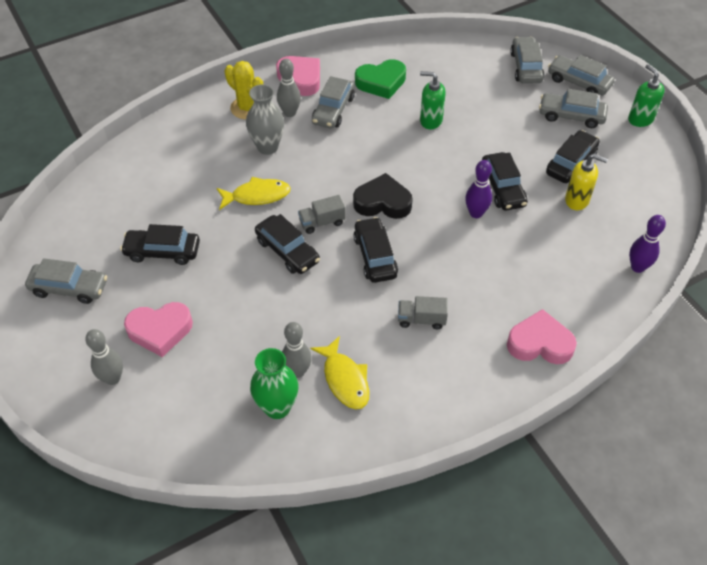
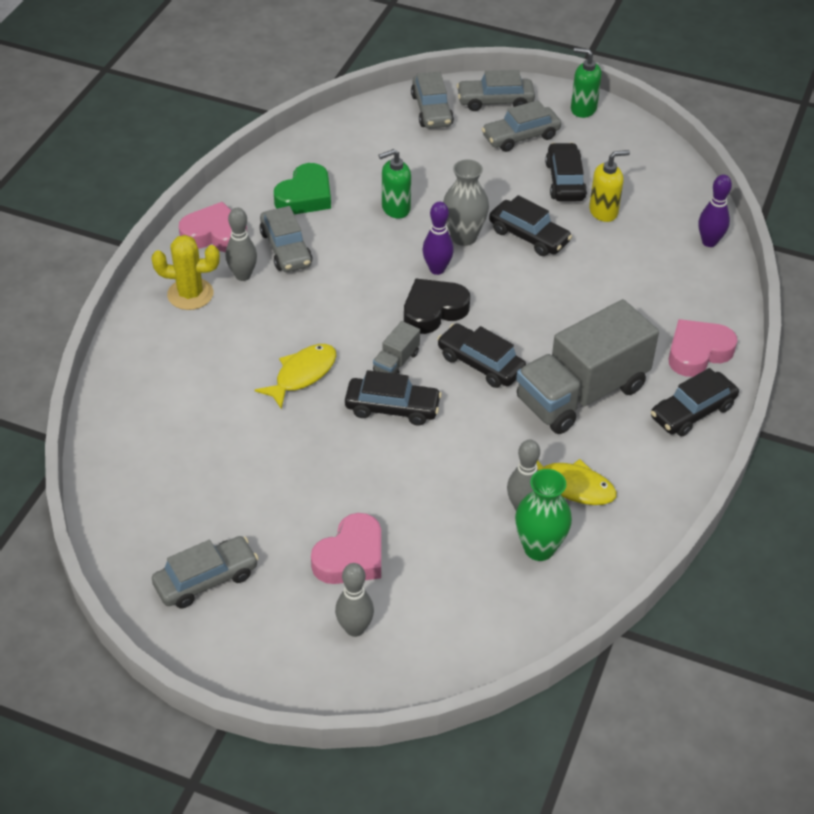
camera: 40 degrees left, 5 degrees down
black car [120,224,200,265] -> black car moved to [651,368,739,436]
grey vase [246,84,284,155] -> grey vase moved to [443,159,489,246]
grey truck [398,296,448,329] -> grey truck [516,299,659,434], size x2.41
purple bowling pin [465,160,492,218] -> purple bowling pin moved to [422,201,454,275]
grey car [510,37,544,83] -> grey car turned 150 degrees counterclockwise [411,71,454,129]

